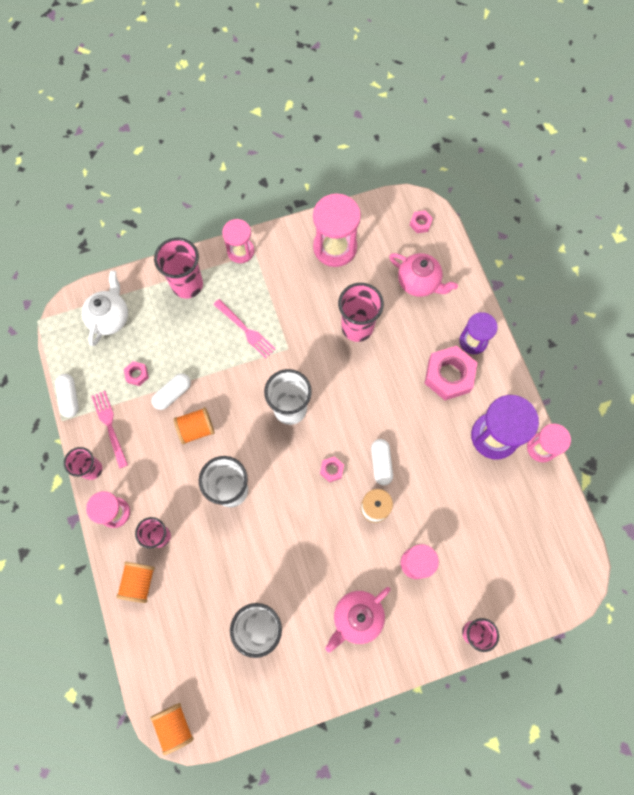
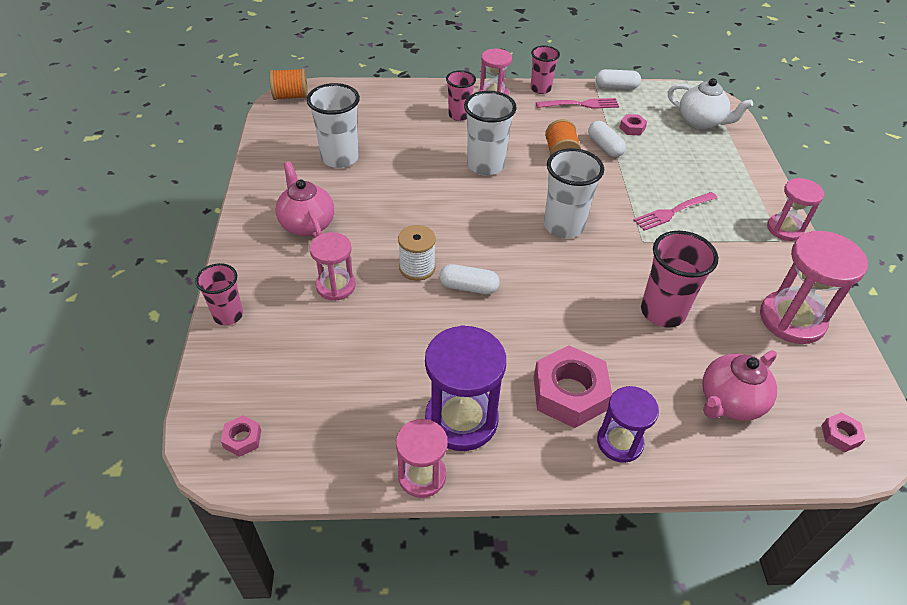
camera: 105 degrees right, 25 degrees down
orange spool [116,562,155,603] -> none
pink cup [154,238,203,299] -> none
pink nut [320,456,344,483] -> pink nut moved to [221,415,261,457]

